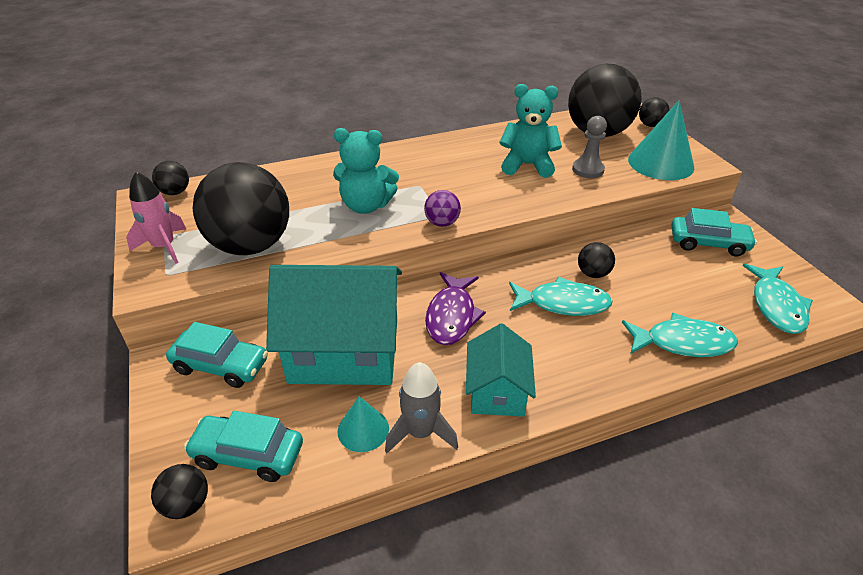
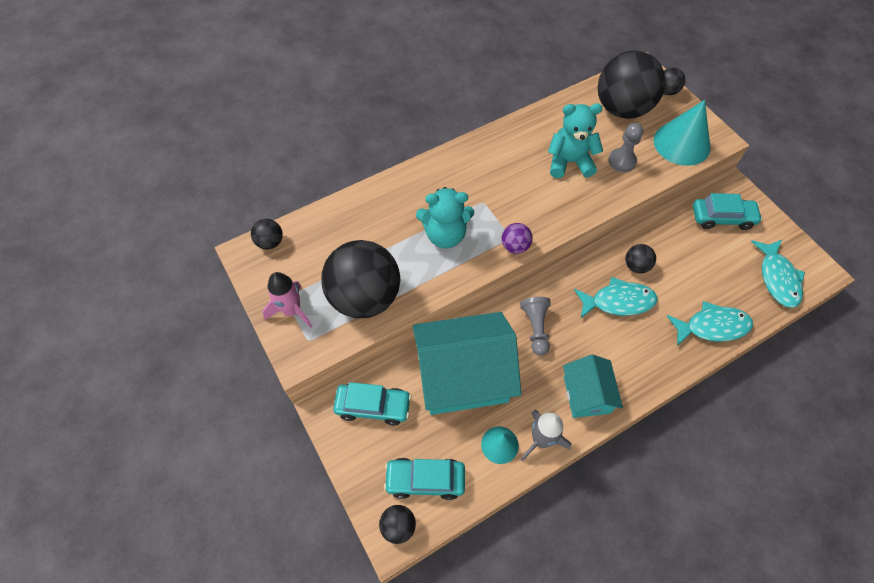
camera: 10 degrees left, 20 degrees up
purple fish [425,272,486,345] -> grey pawn [520,297,551,356]

